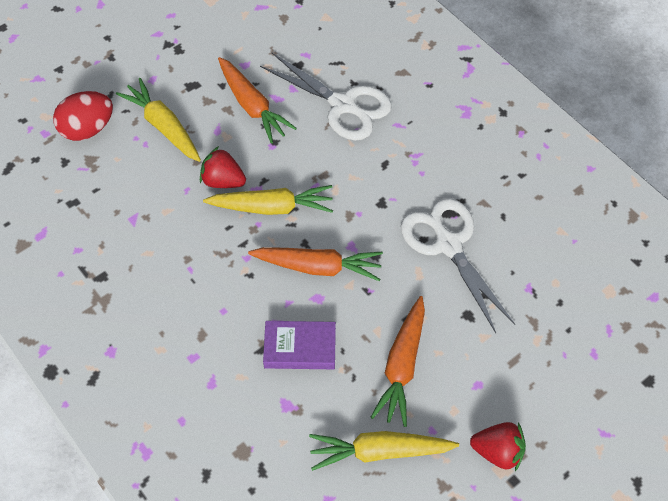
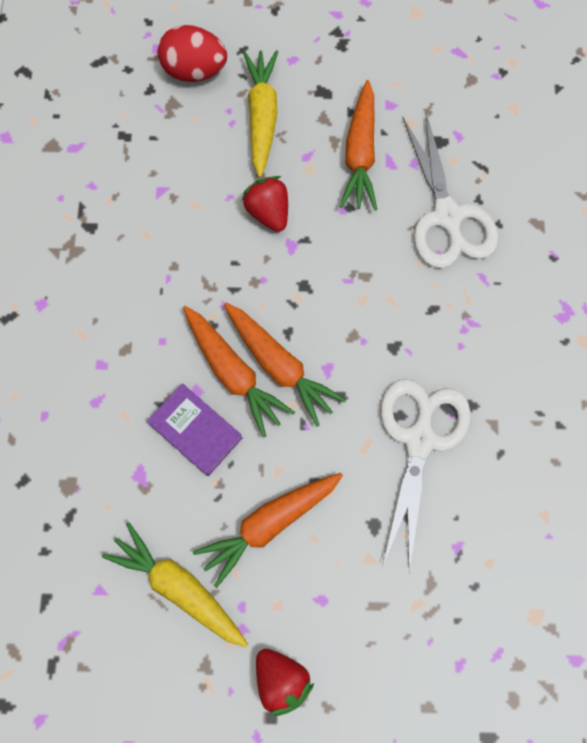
camera: 40 degrees right, 15 degrees up
yellow carrot [203,185,333,215] -> none
none -> orange carrot [183,306,295,438]

